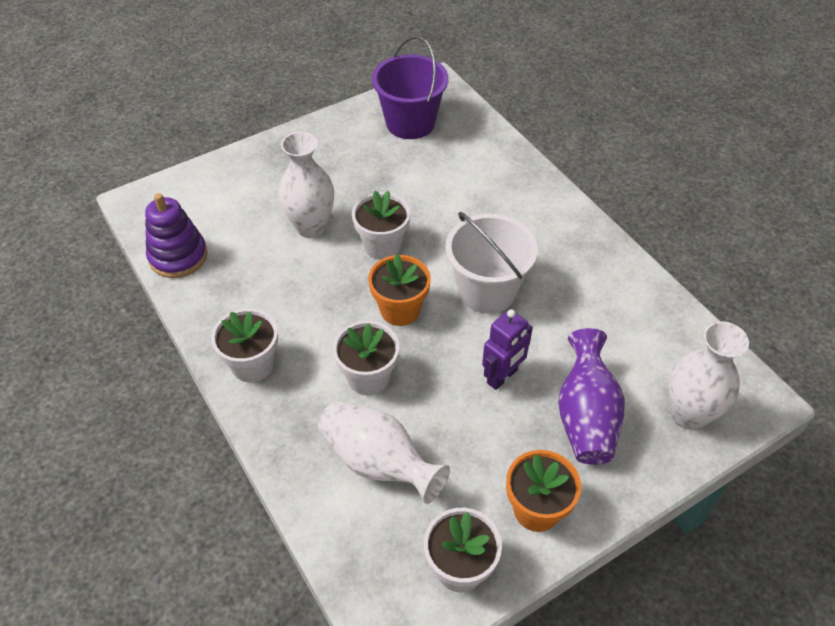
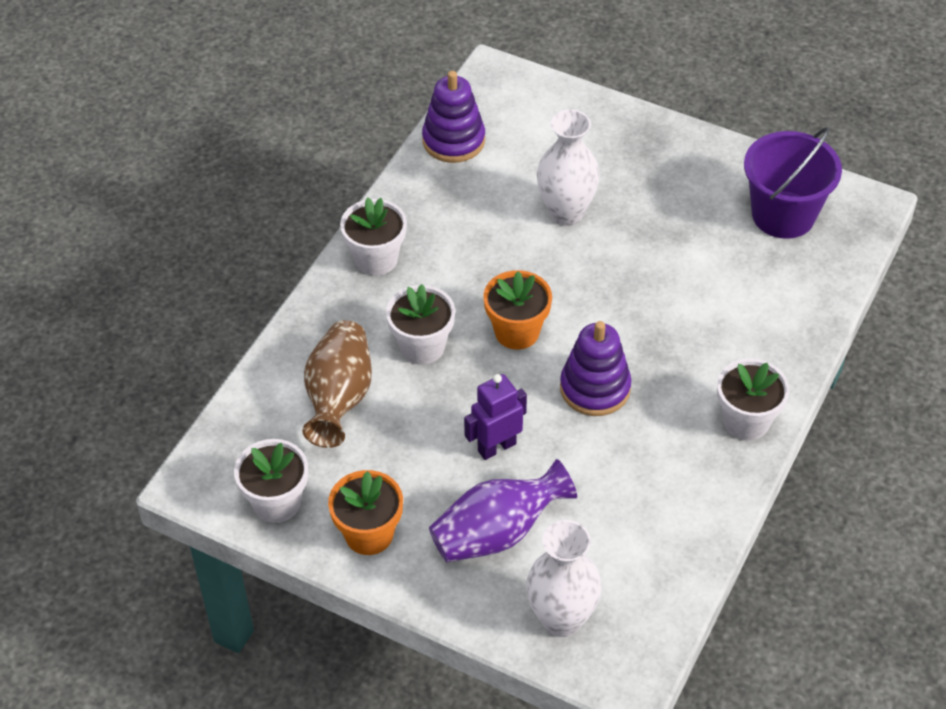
camera: 60 degrees right, 0 degrees up
white vase [318,401,450,504] -> brown vase [302,320,372,448]
white flower pot [352,191,410,260] -> white flower pot moved to [717,358,789,440]
white bucket [446,212,538,314] -> purple stacking toy [560,321,631,416]
purple robot [482,309,533,390] -> purple robot turned 135 degrees clockwise [464,374,527,460]

